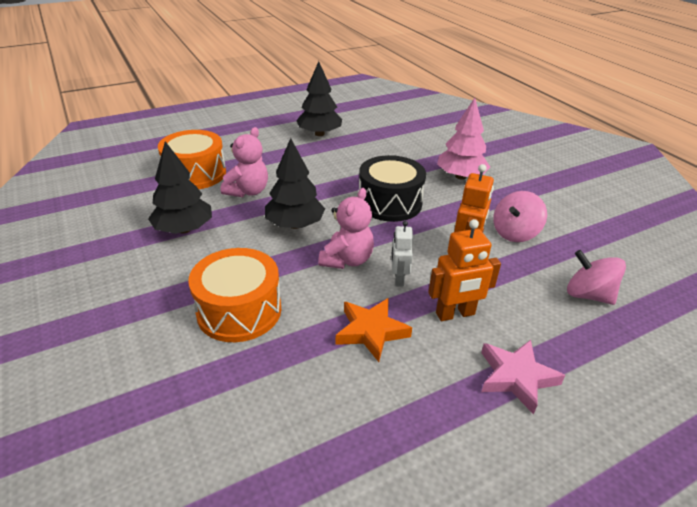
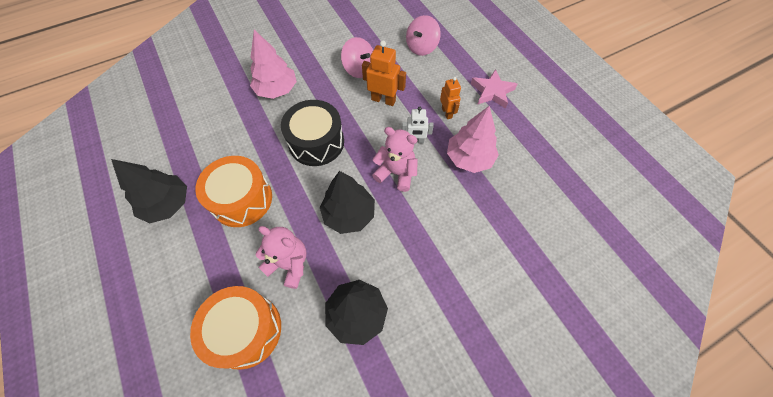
camera: 90 degrees left, 25 degrees up
orange drum [188,248,281,342] -> orange drum moved to [195,156,272,227]
orange star [336,298,412,362] -> pink tree [447,106,499,173]
orange robot [428,219,501,321] -> orange robot [440,77,461,119], size x0.66

